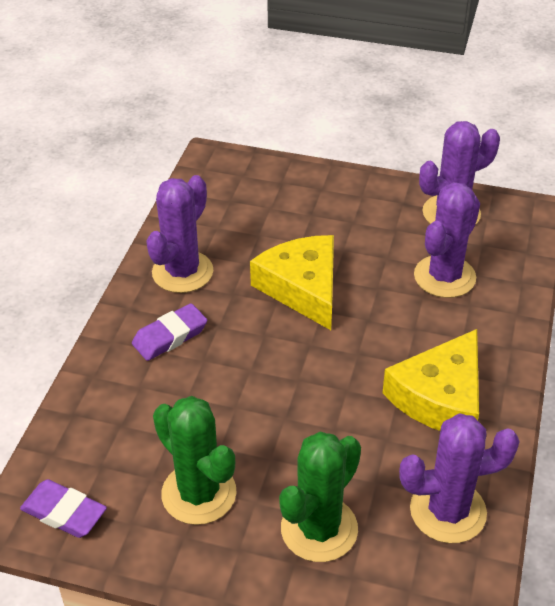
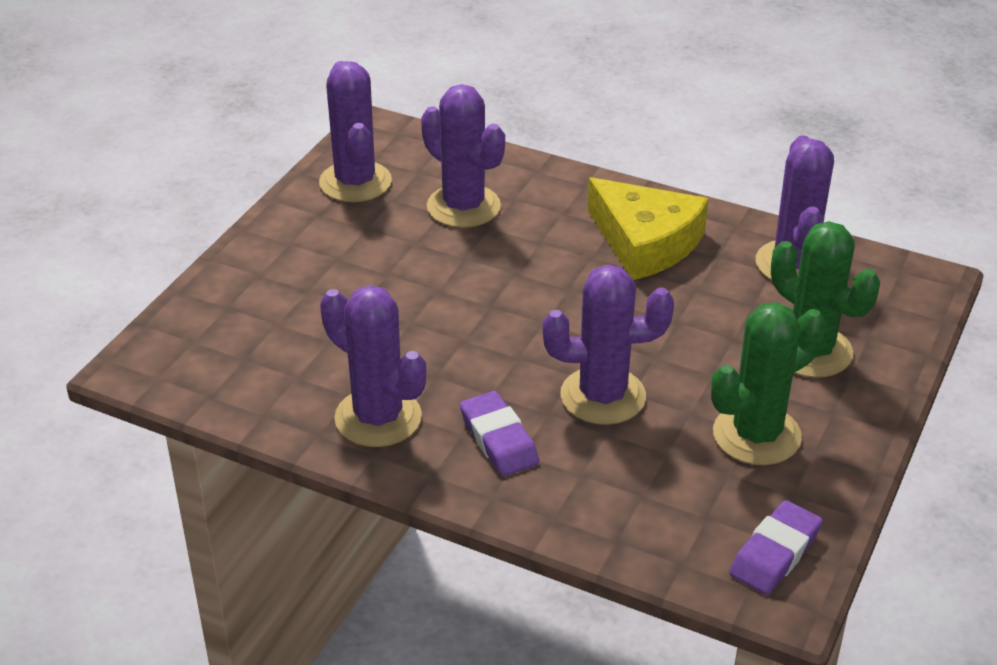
camera: 80 degrees left, 5 degrees down
yellow cheese [250,235,334,330] -> none
none -> purple cactus [543,265,674,425]

